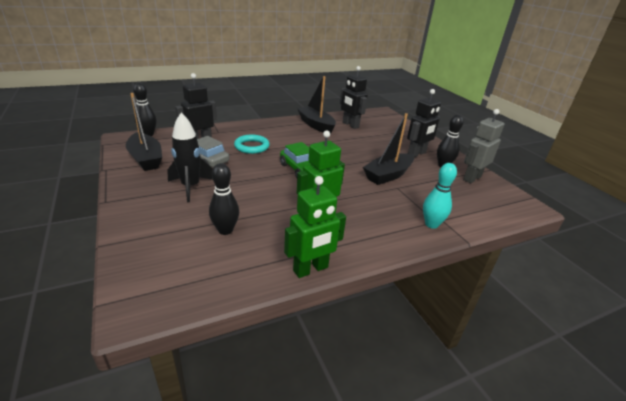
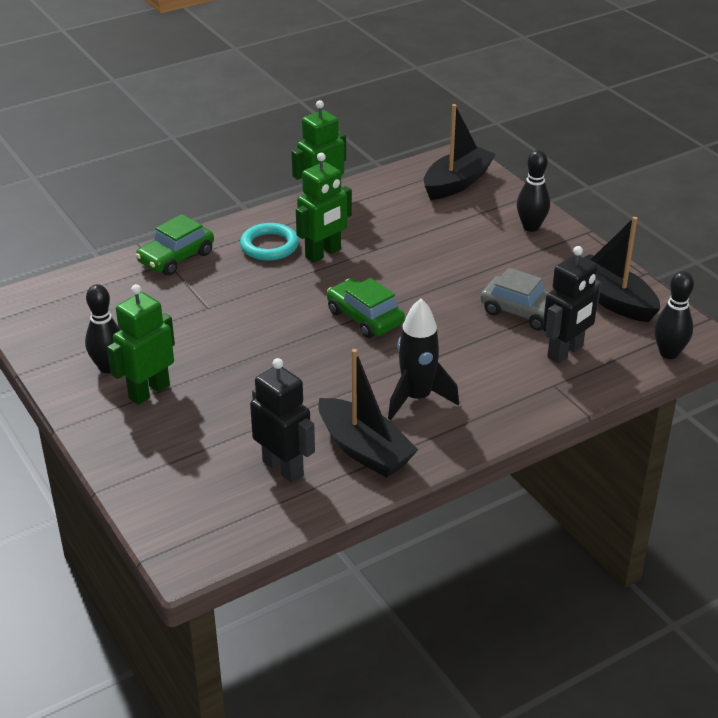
camera: 175 degrees right, 5 degrees up
black rocket [167,113,213,202] -> black rocket moved to [388,298,459,420]
black bowling pin [209,163,239,235] -> black bowling pin moved to [517,150,550,232]
turquoise ring [234,135,270,154] -> turquoise ring moved to [240,223,299,261]
black boat [363,113,414,185] -> black boat moved to [424,104,496,200]
black robot [407,89,441,157] -> green robot [107,284,175,405]
turquoise bowling pin [423,163,457,229] -> green car [135,214,214,276]
grey robot [463,109,505,183] -> none

